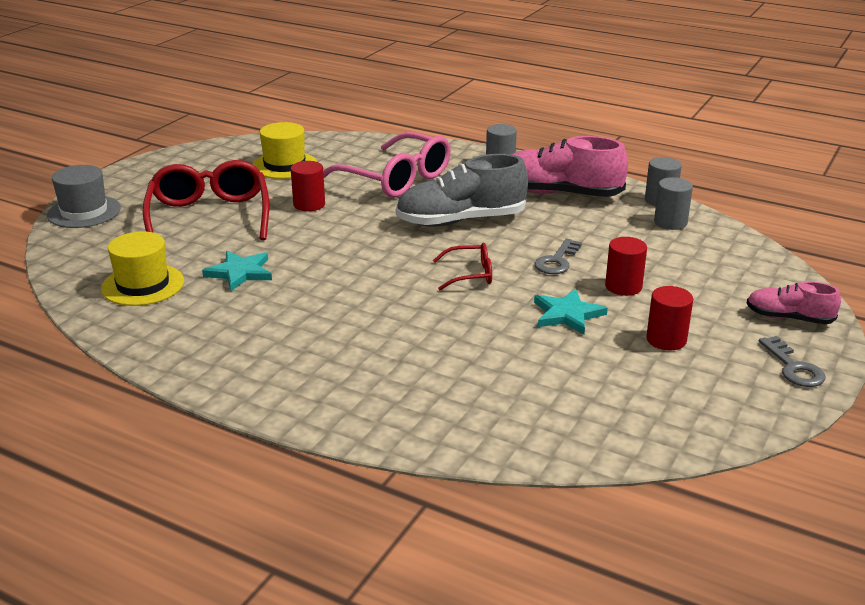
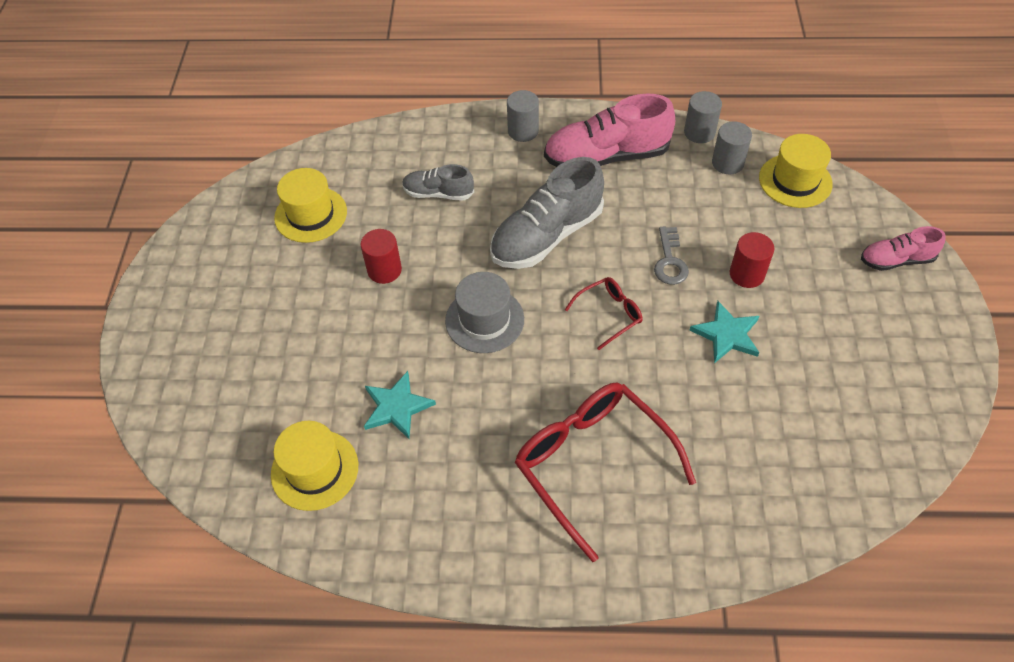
camera: 25 degrees left, 25 degrees up
grey hat [47,165,121,228] -> grey hat moved to [445,272,524,353]
red glasses [143,160,269,240] -> red glasses moved to [515,383,696,562]
pink glasses [323,132,451,197] -> grey shoe [402,164,474,201]
red cylinder [646,286,693,350] -> none
grey key [759,336,825,387] -> none
none -> yellow hat [759,134,833,208]

